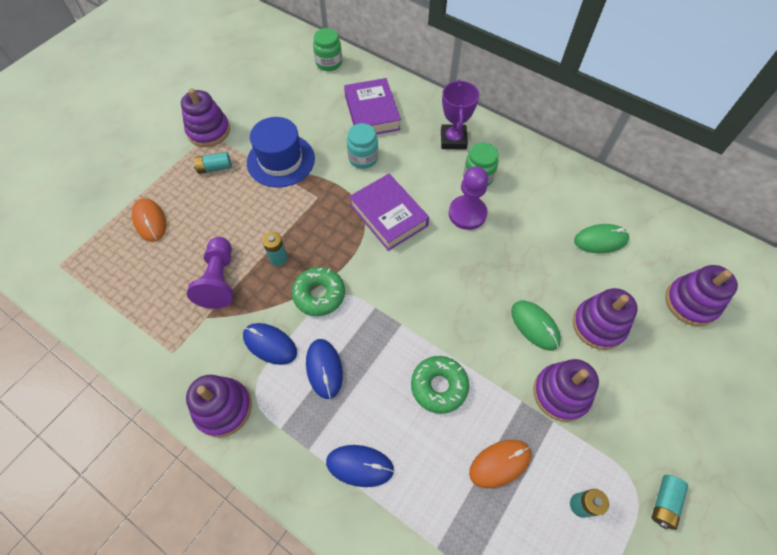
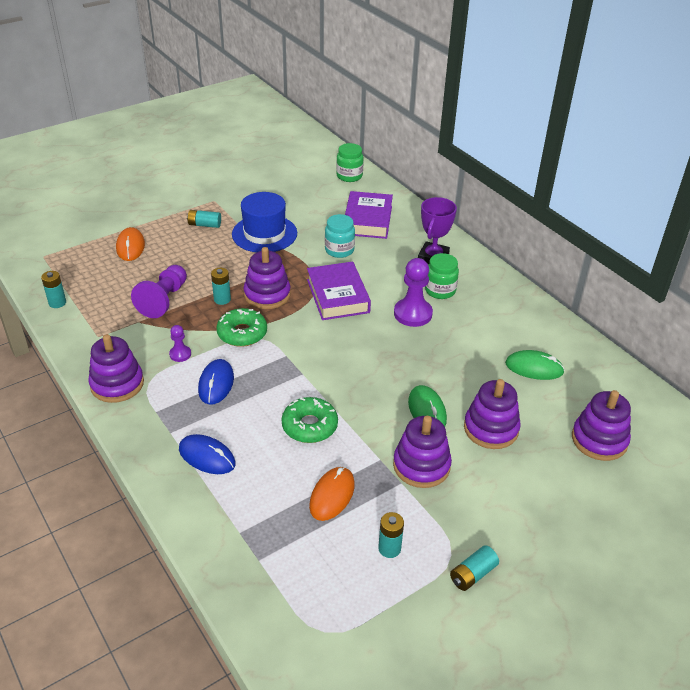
camera: 20 degrees right, 20 degrees down
purple stacking toy [181,88,230,147] -> purple stacking toy moved to [244,247,291,309]
blue mouse [243,323,297,365] -> purple pawn [169,325,191,362]
orange mouse [469,440,531,488] -> orange mouse turned 60 degrees counterclockwise [309,467,355,521]
none -> turquoise battery [41,271,66,308]

